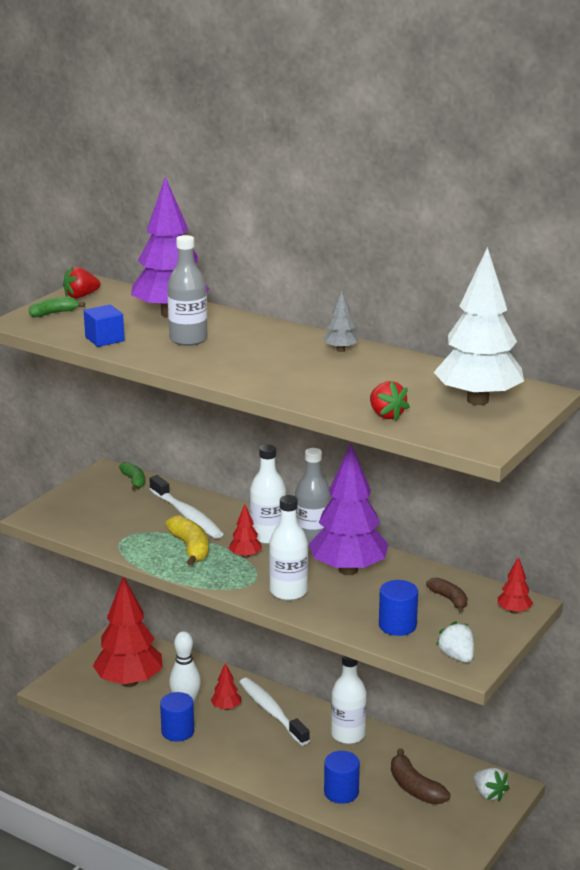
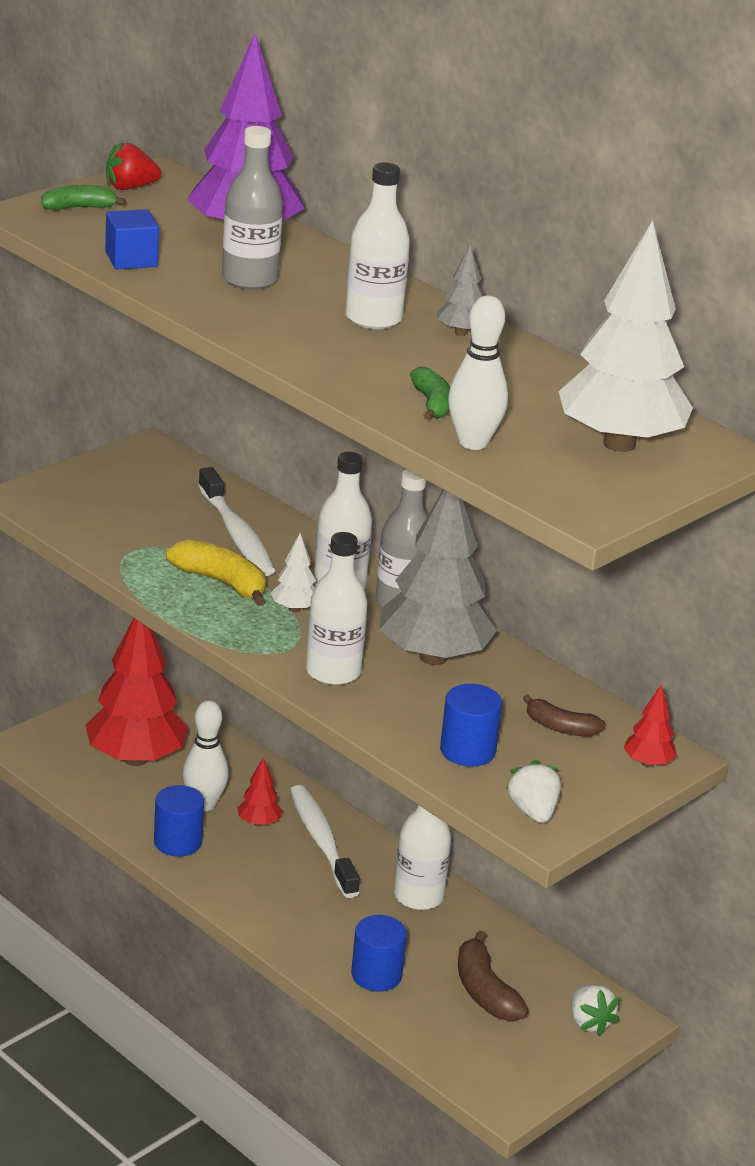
camera: 10 degrees right, 5 degrees up
green banana [119,462,145,490] -> green banana moved to [410,367,450,420]
yellow banana [165,515,209,566] -> yellow banana turned 45 degrees counterclockwise [166,540,266,605]
red tree [229,504,262,558] -> white tree [271,533,316,612]
purple tree [309,444,389,575] -> grey tree [379,490,497,665]
red strawberry [370,381,410,421] -> white bowling pin [448,295,508,450]
brown banana [426,577,468,612] -> brown banana turned 135 degrees clockwise [523,694,606,737]
none -> white bottle [345,163,410,329]

